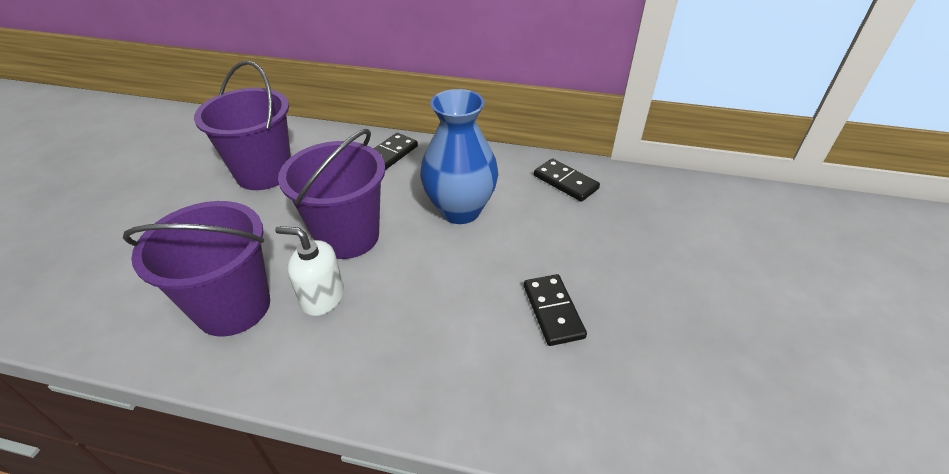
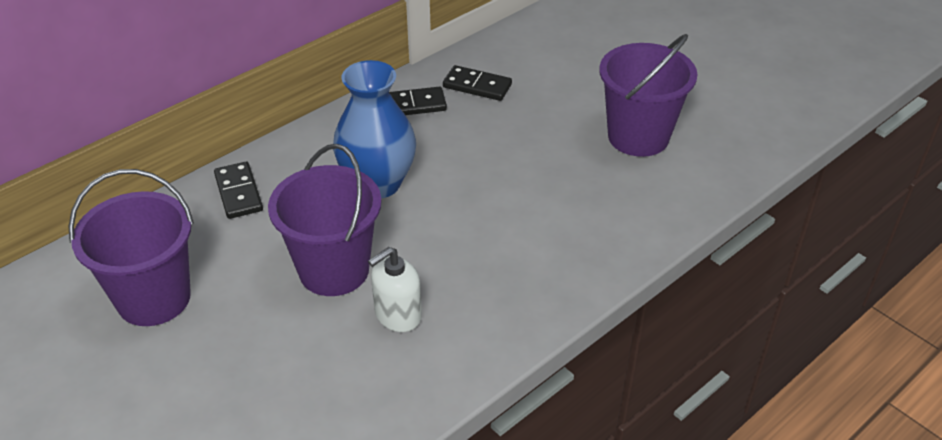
camera: 55 degrees left, 0 degrees up
purple bucket [123,201,270,337] -> purple bucket moved to [599,34,697,157]
black domino [524,274,587,346] -> black domino moved to [443,65,512,101]

